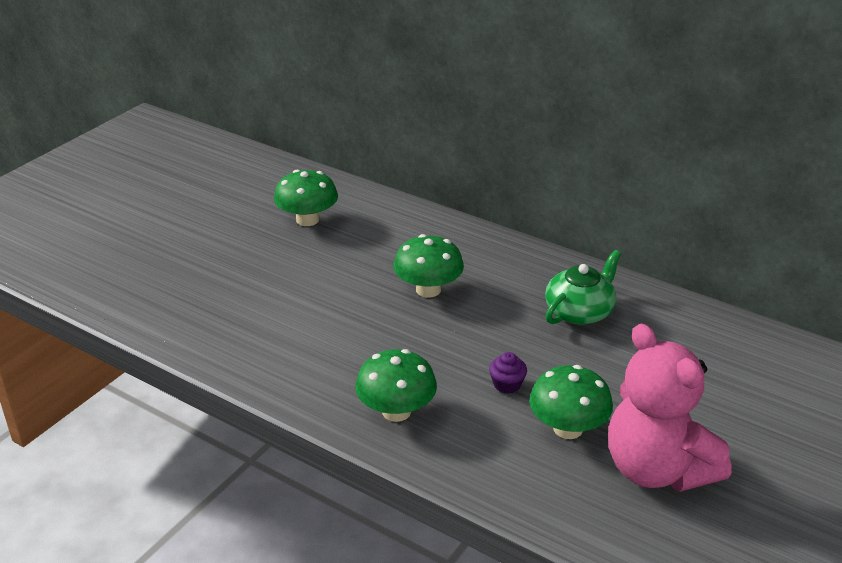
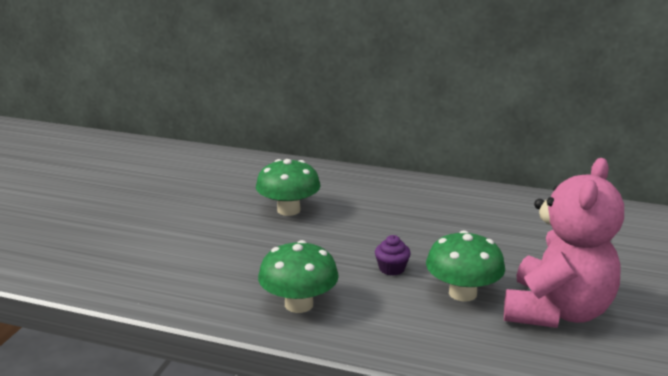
camera: 15 degrees left, 10 degrees down
green mushroom [274,170,338,226] -> none
green teapot [545,250,621,325] -> none
pink teddy bear [608,324,731,492] -> pink teddy bear turned 105 degrees counterclockwise [504,158,624,328]

